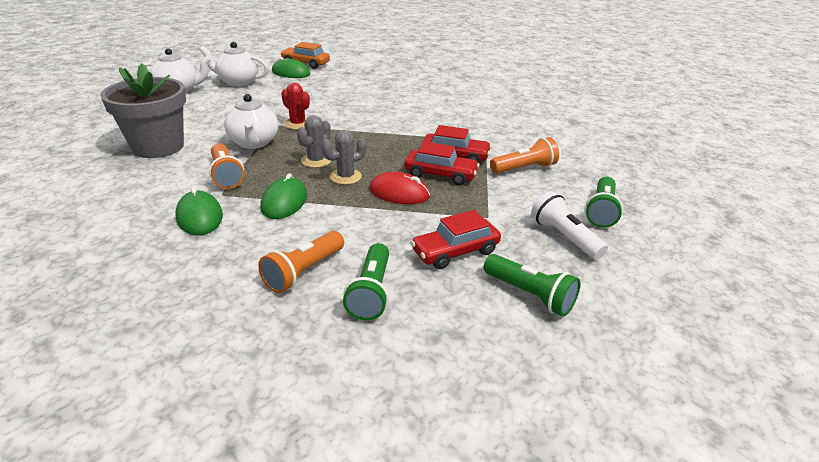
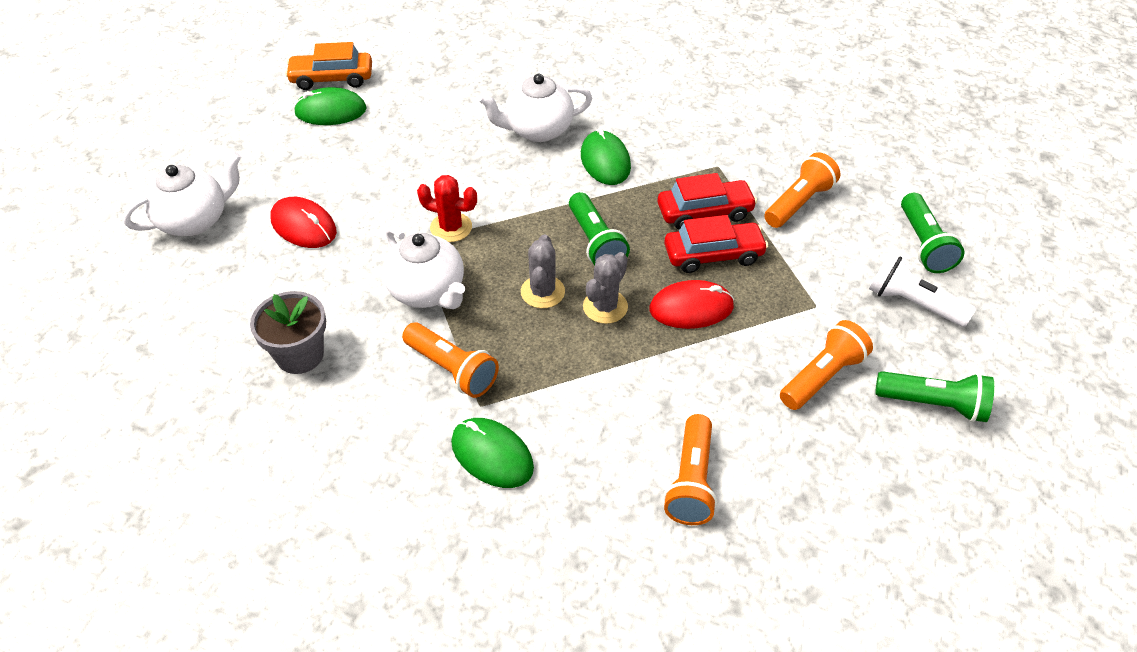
camera: 25 degrees left, 15 degrees up
grey flower pot [100,63,186,158] -> grey flower pot [250,291,326,374], size x0.61
white teapot [200,42,269,87] -> white teapot moved to [478,74,592,142]
green mouse [260,173,307,219] -> green mouse moved to [581,128,631,185]
green flashlight [343,243,389,321] -> green flashlight moved to [569,192,630,266]
red car [411,210,501,269] -> orange flashlight [780,320,873,410]
none -> red mouse [270,197,337,248]

